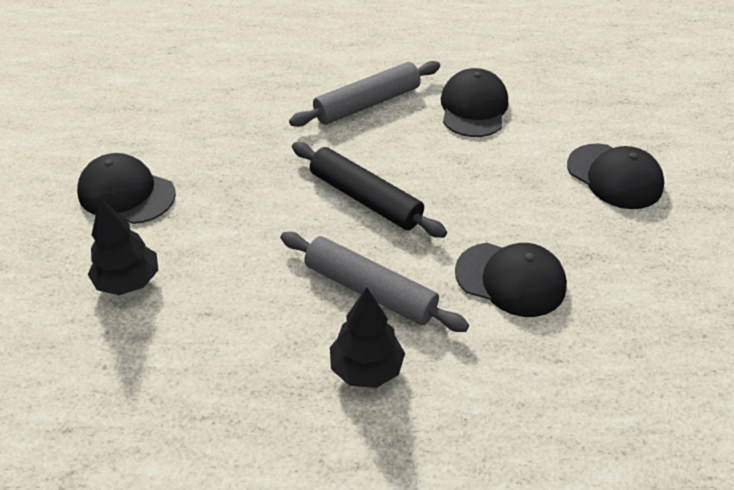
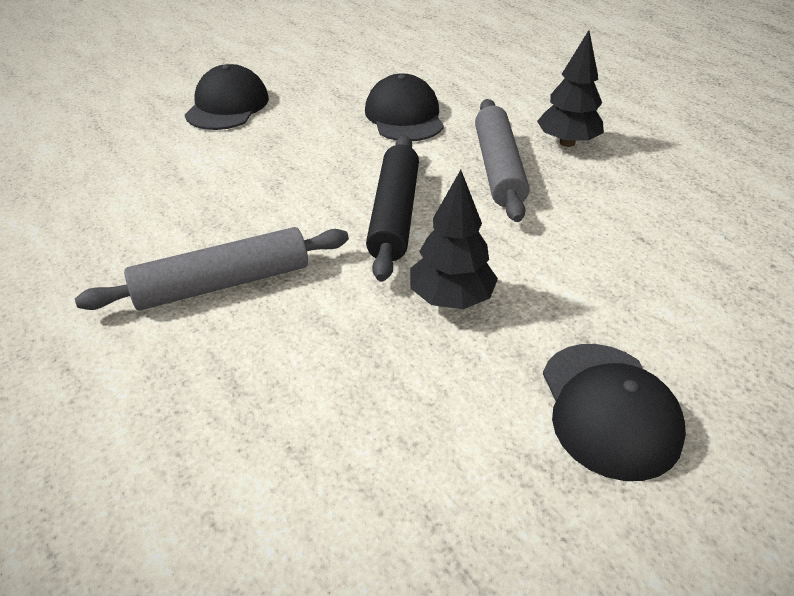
camera: 125 degrees left, 5 degrees down
black tree [88,197,158,295] -> black tree moved to [410,170,498,309]
grey rolling pin [289,61,440,127] -> grey rolling pin turned 45 degrees counterclockwise [75,227,349,310]
black cap [441,68,508,137] -> none

